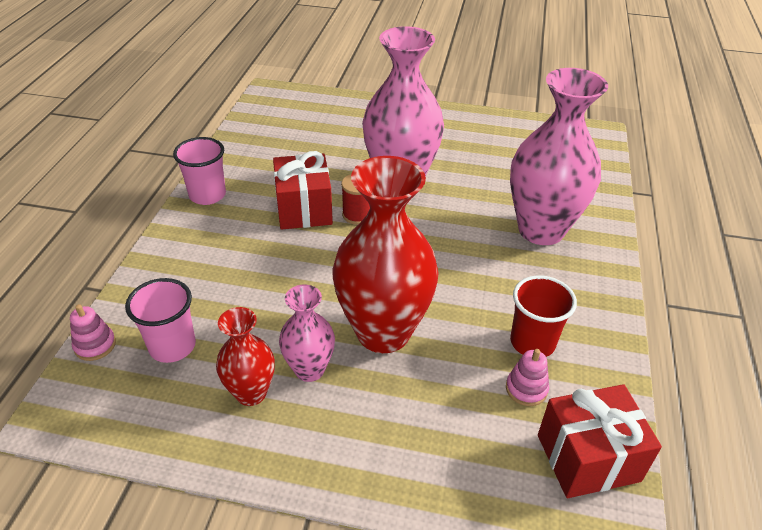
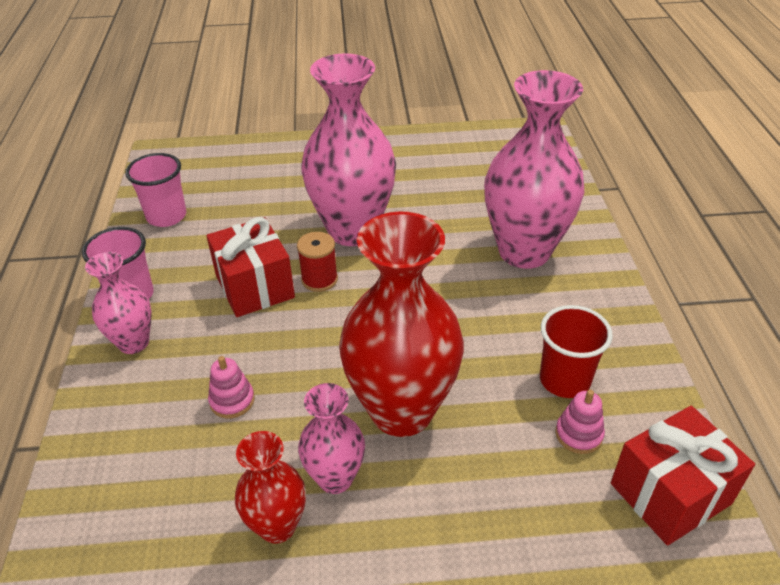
camera: 15 degrees left, 0 degrees up
pink stacking toy [70,304,116,361] -> pink stacking toy moved to [208,356,255,418]
pink cup [125,278,196,363] -> pink cup moved to [125,153,186,227]
none -> pink vase [85,252,152,354]

